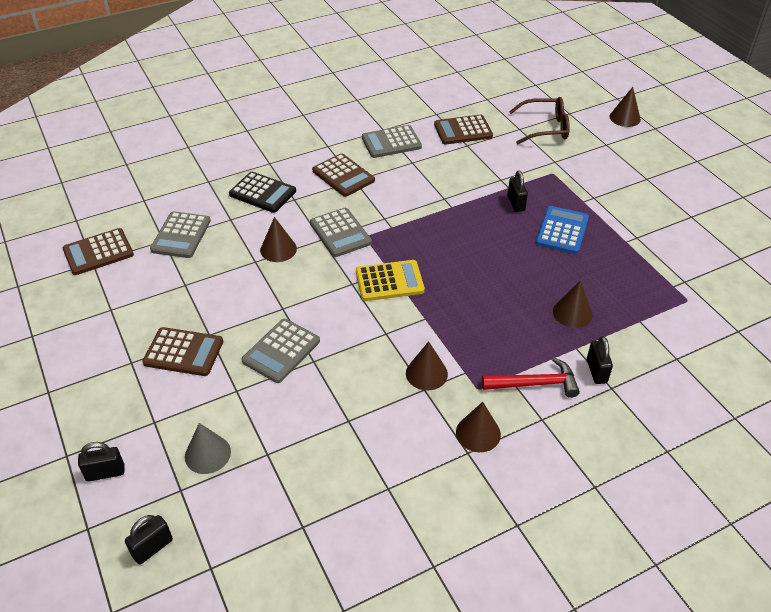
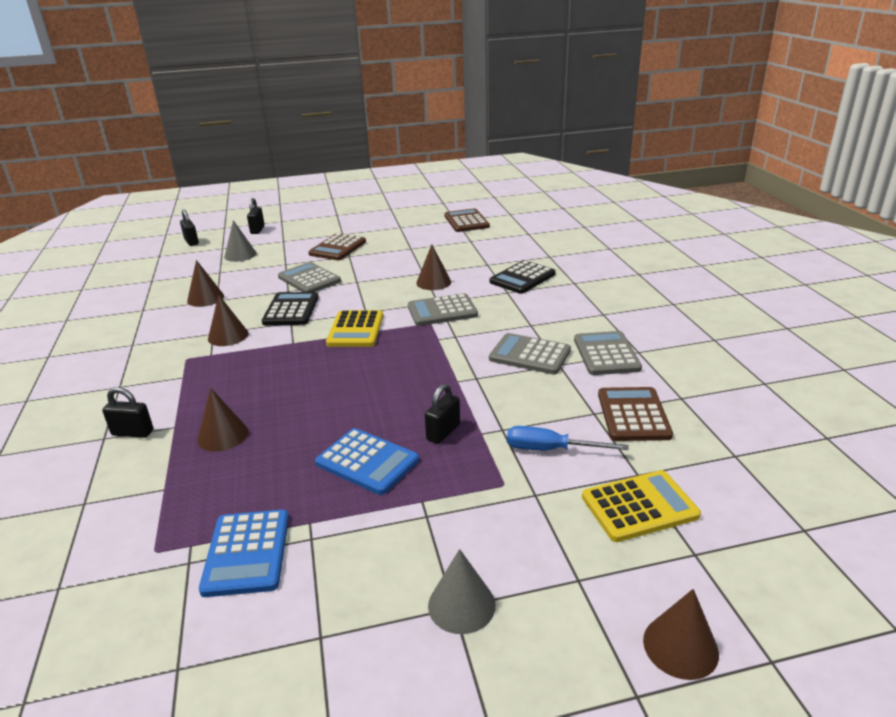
camera: 105 degrees right, 15 degrees down
grey calculator [150,211,211,258] -> grey calculator moved to [489,333,571,374]
brown calculator [312,153,375,197] -> none
brown cone [456,402,501,452] -> brown cone moved to [187,260,224,307]
red hammer [482,358,580,398] -> none
black padlock [508,171,528,212] -> black padlock turned 60 degrees counterclockwise [425,384,460,444]
brown glasses [509,97,570,144] -> yellow calculator [582,470,701,542]
none -> blue calculator [199,510,289,597]
none -> black calculator [262,292,319,325]
none -> grey cone [428,549,496,634]
none -> blue screwdriver [507,426,628,450]

